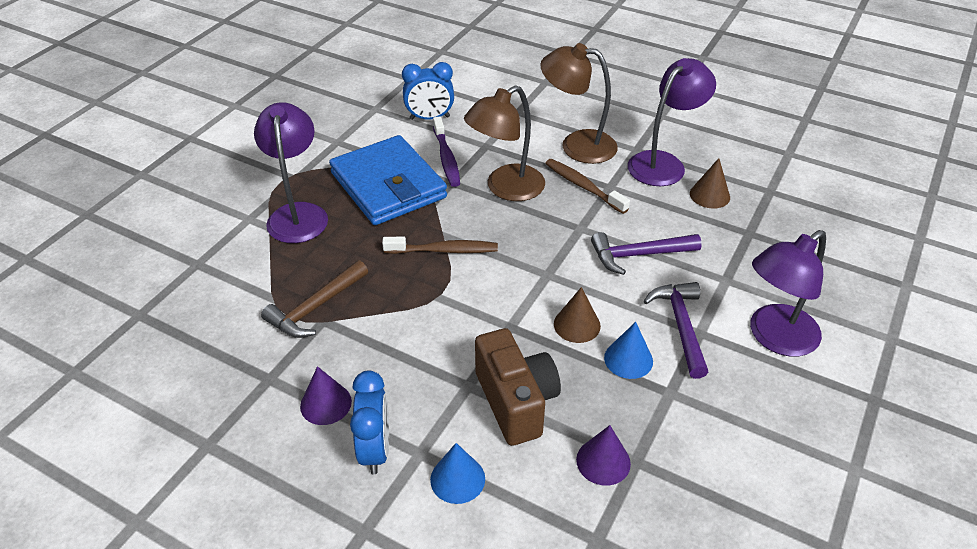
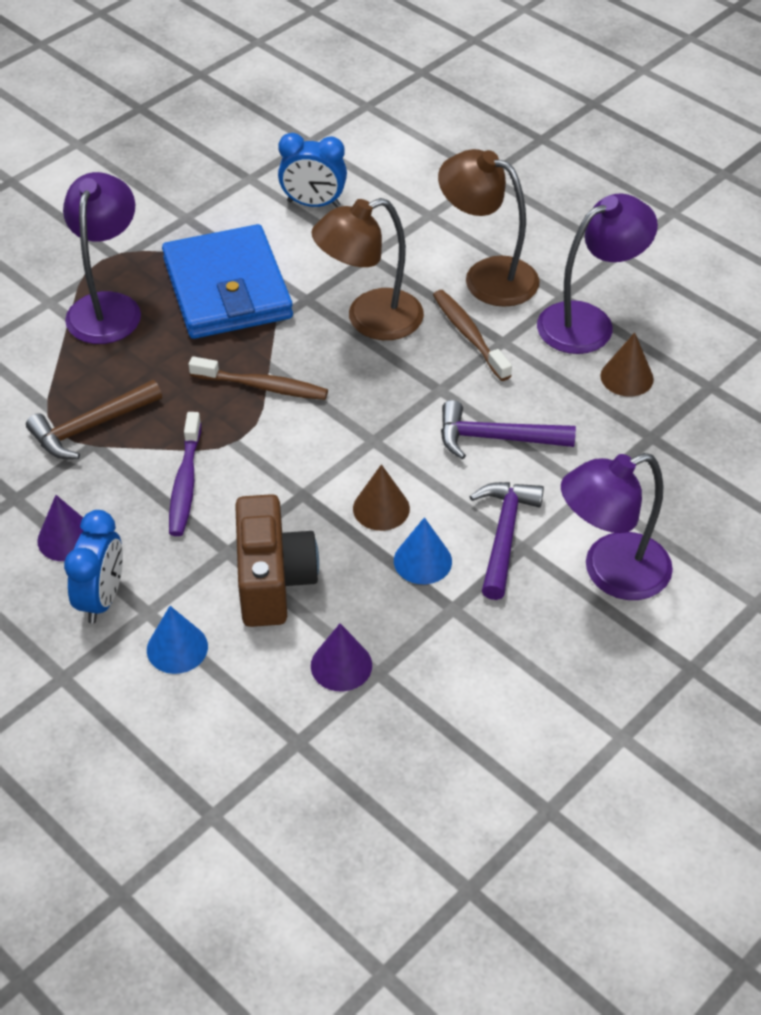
camera: 15 degrees right, 5 degrees up
purple toothbrush [433,117,460,187] -> purple toothbrush moved to [169,412,201,536]

